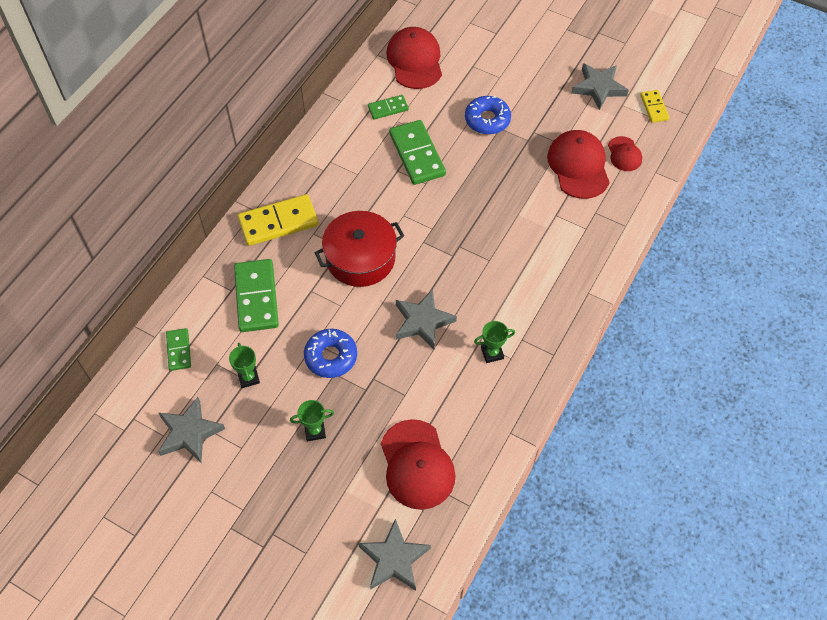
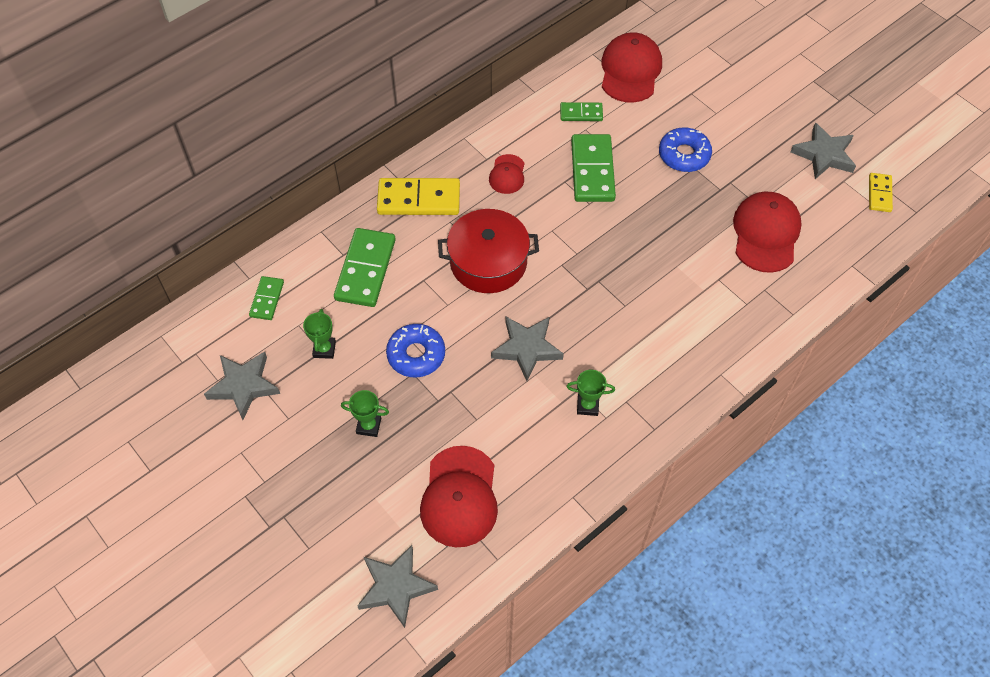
camera: 20 degrees right, 0 degrees up
red cap [608,136,642,171] -> red cap moved to [489,154,525,194]

